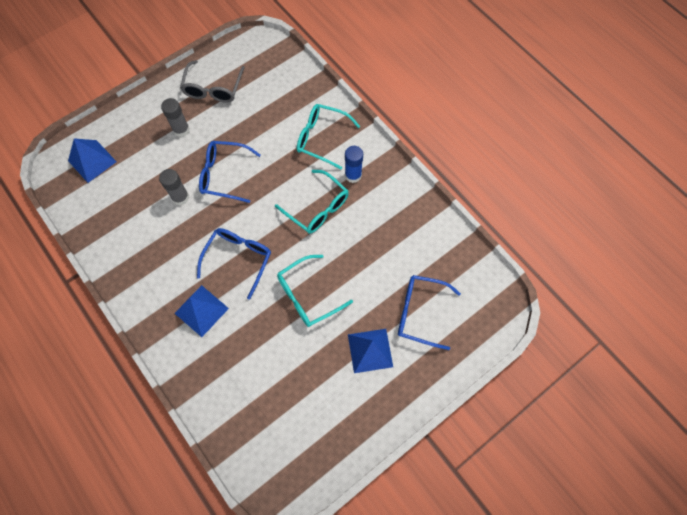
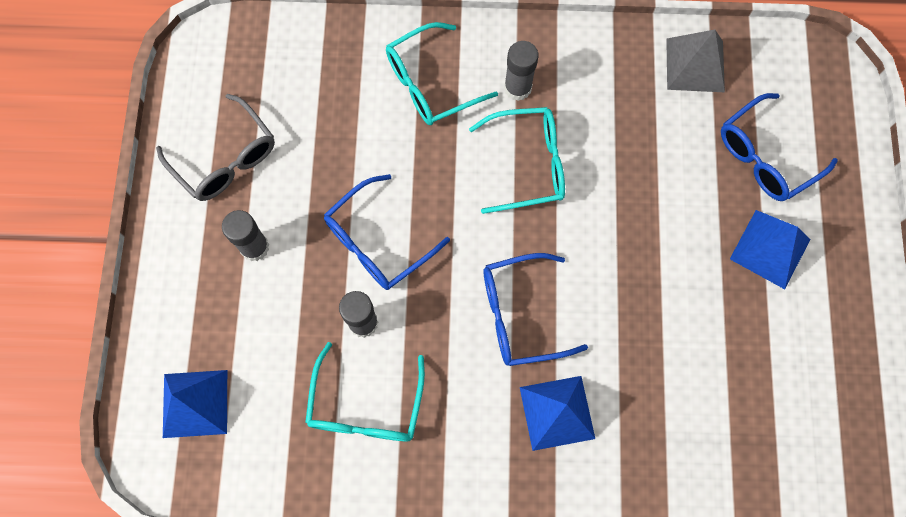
camera: 50 degrees left, 5 degrees up
blue glasses [197,228,271,300] -> blue glasses turned 75 degrees counterclockwise [484,253,588,366]
turquoise glasses [277,255,353,327] -> turquoise glasses moved to [305,342,425,442]
blue glue stick [345,146,363,183] -> grey glue stick [504,41,538,101]
none -> grey pyramid [666,30,725,92]

